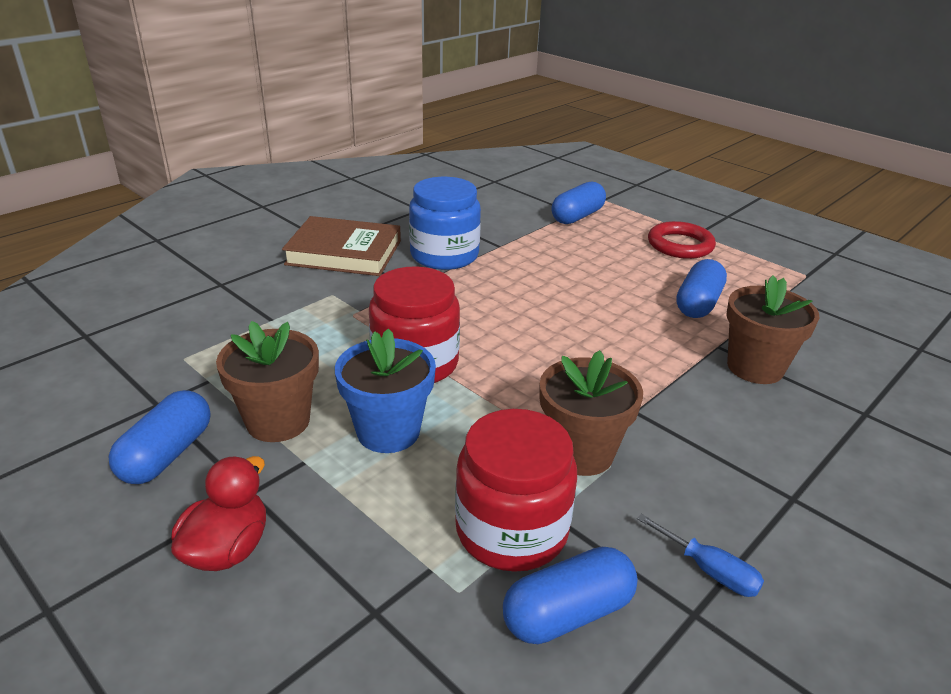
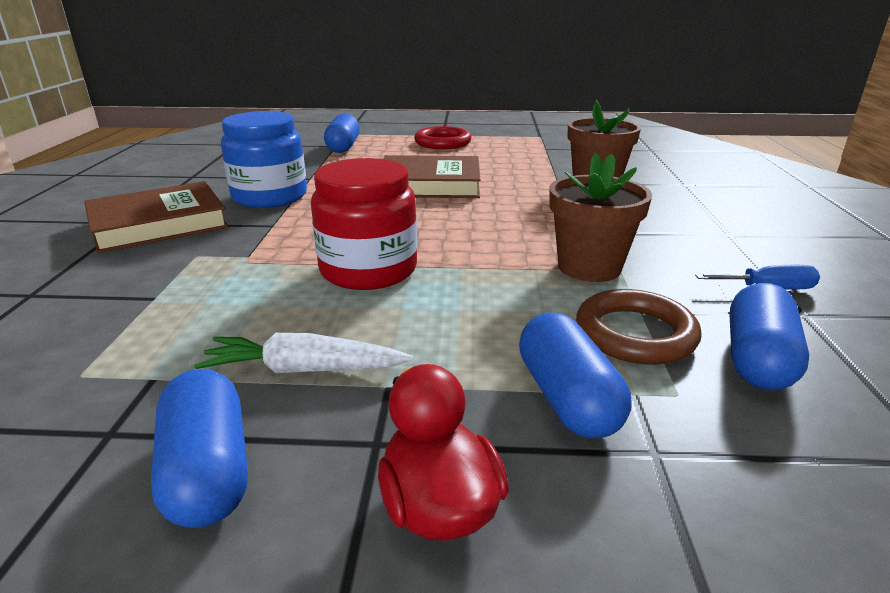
camera: 40 degrees left, 5 degrees down
brown flower pot [216,321,319,442] -> white carrot [194,333,413,373]
blue flower pot [335,329,436,453] -> none
red jar [455,409,577,572] -> brown ring [576,289,702,365]
blue capsule [676,259,727,318] -> blue capsule moved to [519,313,631,439]
none -> brown book [383,155,480,198]

